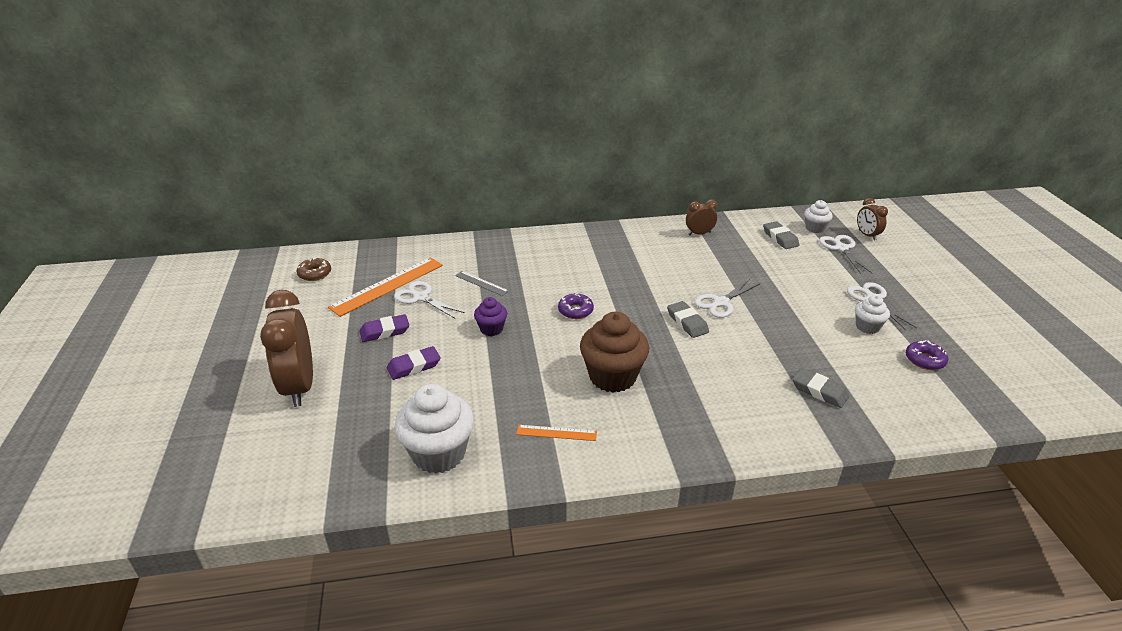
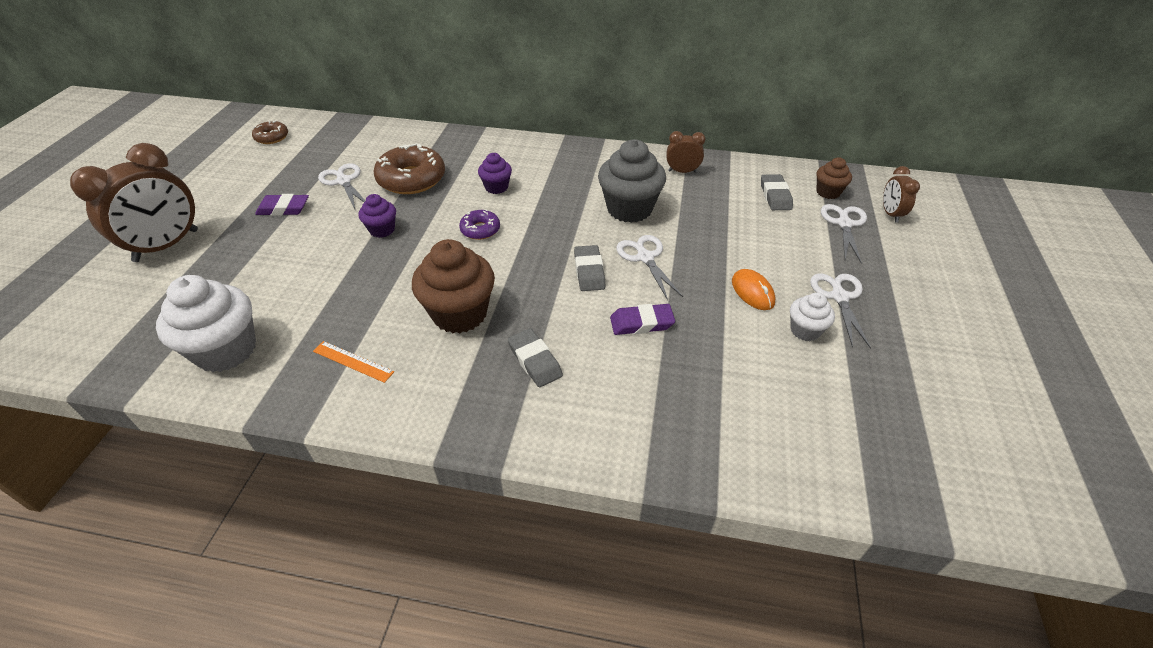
camera: 20 degrees right, 10 degrees up
brown clock [260,290,313,407] -> brown clock turned 150 degrees counterclockwise [70,143,198,262]
orange ruler [328,257,443,317] -> none
purple eraser [387,346,440,380] -> purple eraser moved to [610,304,675,335]
grey ruler [455,271,509,296] -> brown donut [374,143,445,194]
white scissors [694,280,760,318] -> white scissors turned 90 degrees clockwise [616,235,683,300]
grey eraser [792,368,849,408] -> grey eraser moved to [508,328,563,387]
white cupcake [804,200,832,233] -> brown cupcake [816,157,852,199]
purple donut [906,340,948,370] -> none
none -> purple cupcake [478,153,512,194]
none -> grey cupcake [598,139,666,223]
none -> orange mouse [732,269,776,310]

